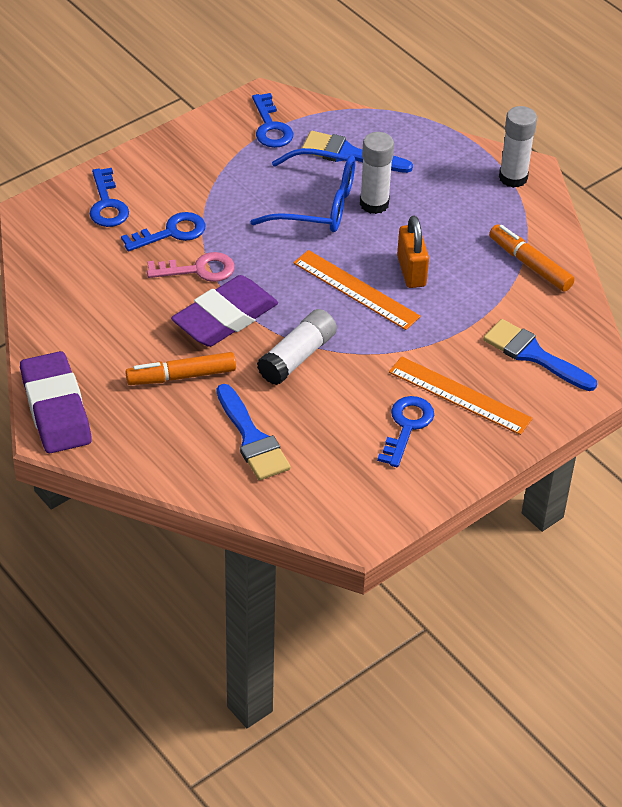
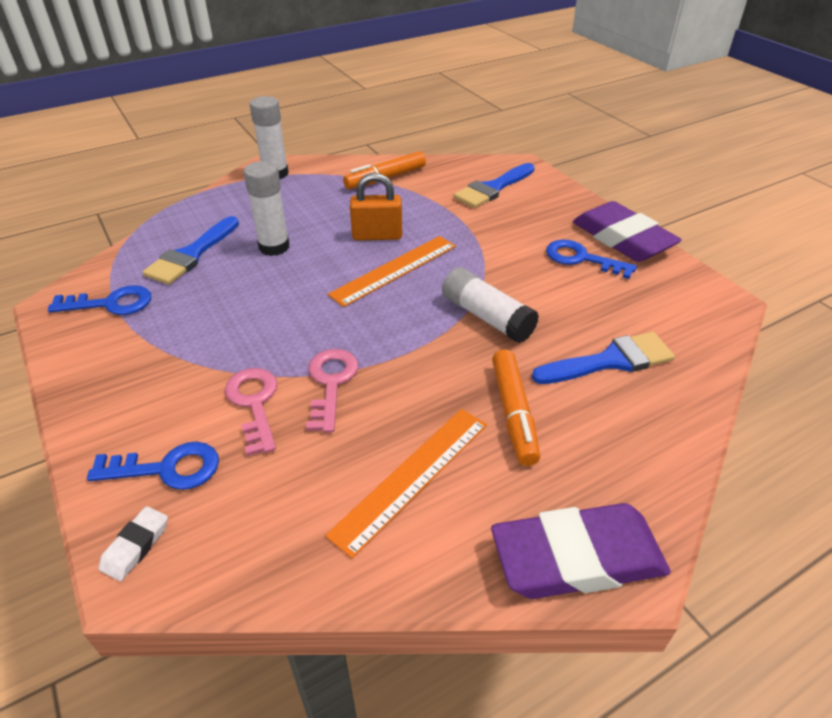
camera: 80 degrees left, 5 degrees down
blue key [121,212,206,251] -> pink key [225,368,277,456]
purple eraser [171,275,278,347] -> purple eraser moved to [573,201,682,262]
blue glasses [250,148,355,232] -> none
orange ruler [389,356,533,435] -> orange ruler moved to [325,409,487,558]
none -> white eraser [99,506,168,581]

